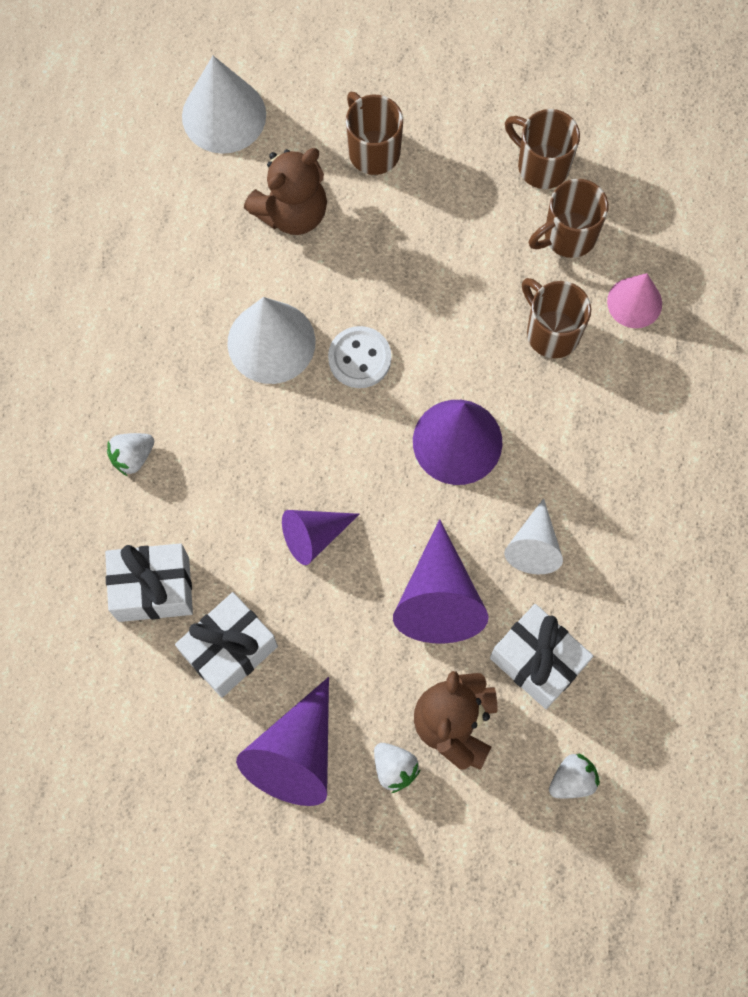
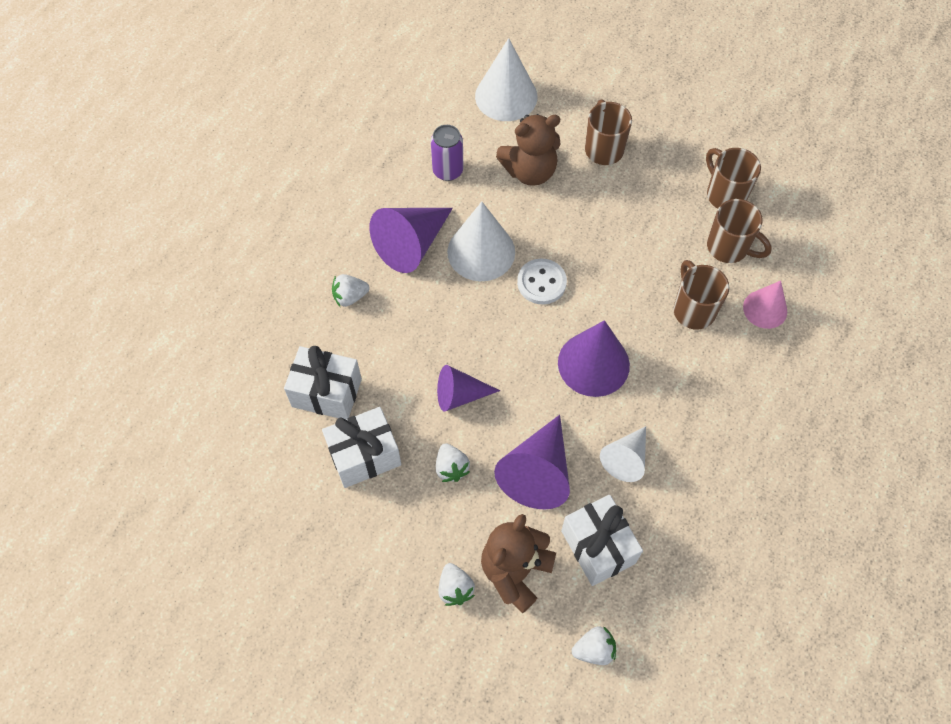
camera: 20 degrees right, 10 degrees down
purple cone [236,677,329,806] -> purple cone moved to [369,208,453,273]
brown mug [529,179,609,258] -> brown mug turned 135 degrees counterclockwise [707,199,772,263]
none -> purple can [431,125,463,181]
none -> white strawberry [436,443,470,482]

